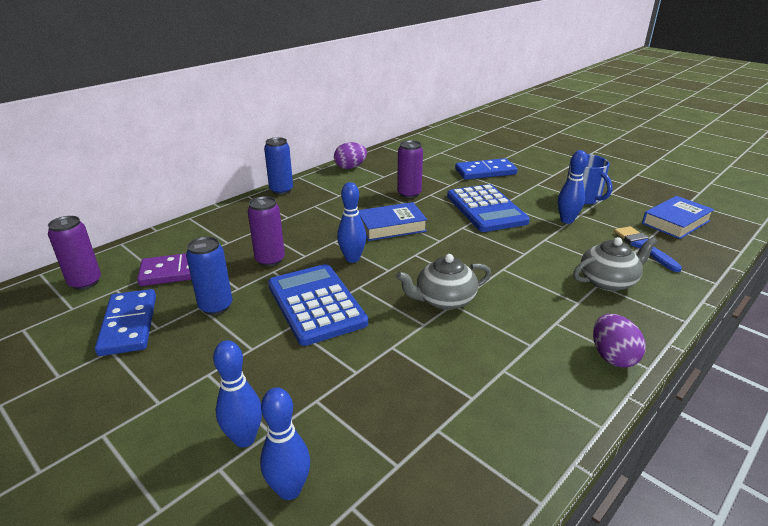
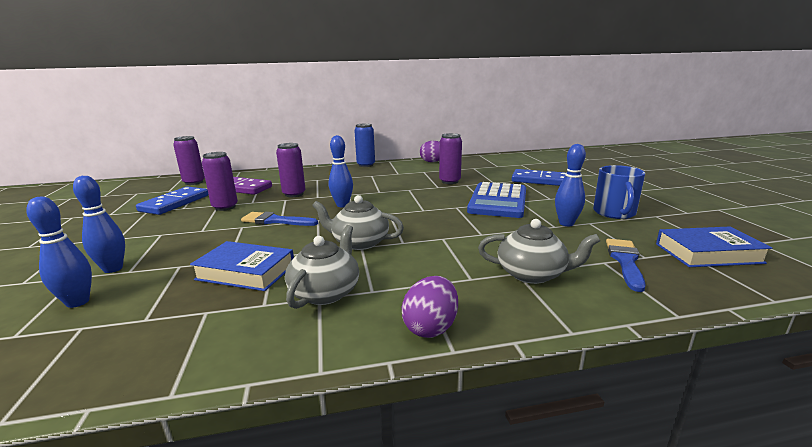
camera: 35 degrees right, 10 degrees down
blue can [186,236,232,315] -> purple can [202,152,238,211]
blue calculator [268,264,368,346] -> blue brush [241,212,318,226]
blue book [358,202,427,241] -> blue book moved to [190,241,294,291]
none -> grey teapot [285,225,359,309]

